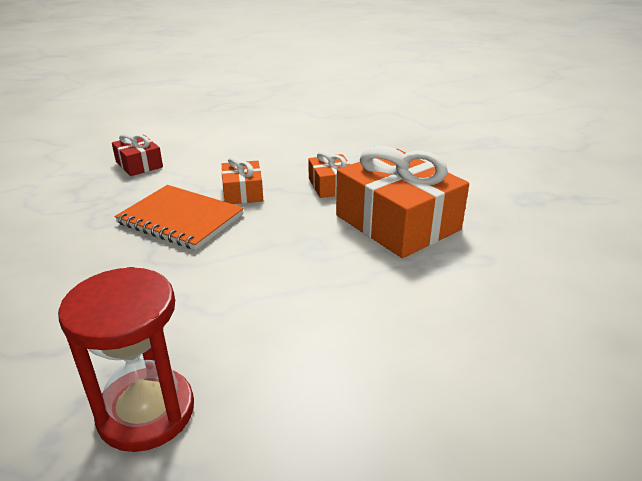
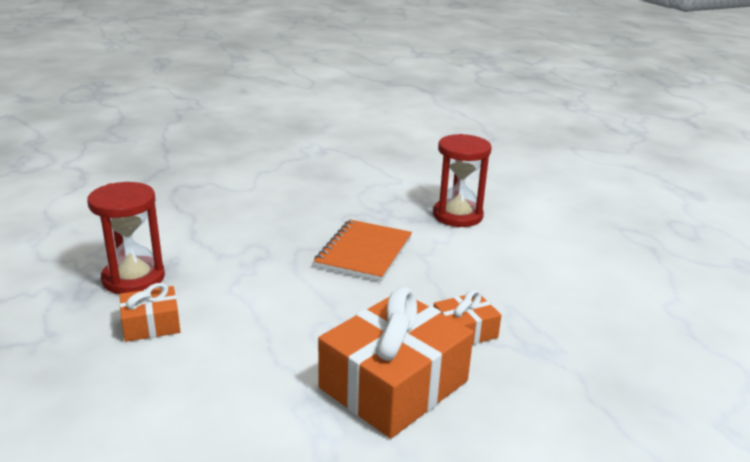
camera: 80 degrees right, 5 degrees down
red gift [112,133,163,176] -> red hourglass [433,134,492,227]
orange gift [222,156,263,204] -> orange gift moved to [120,283,180,342]

